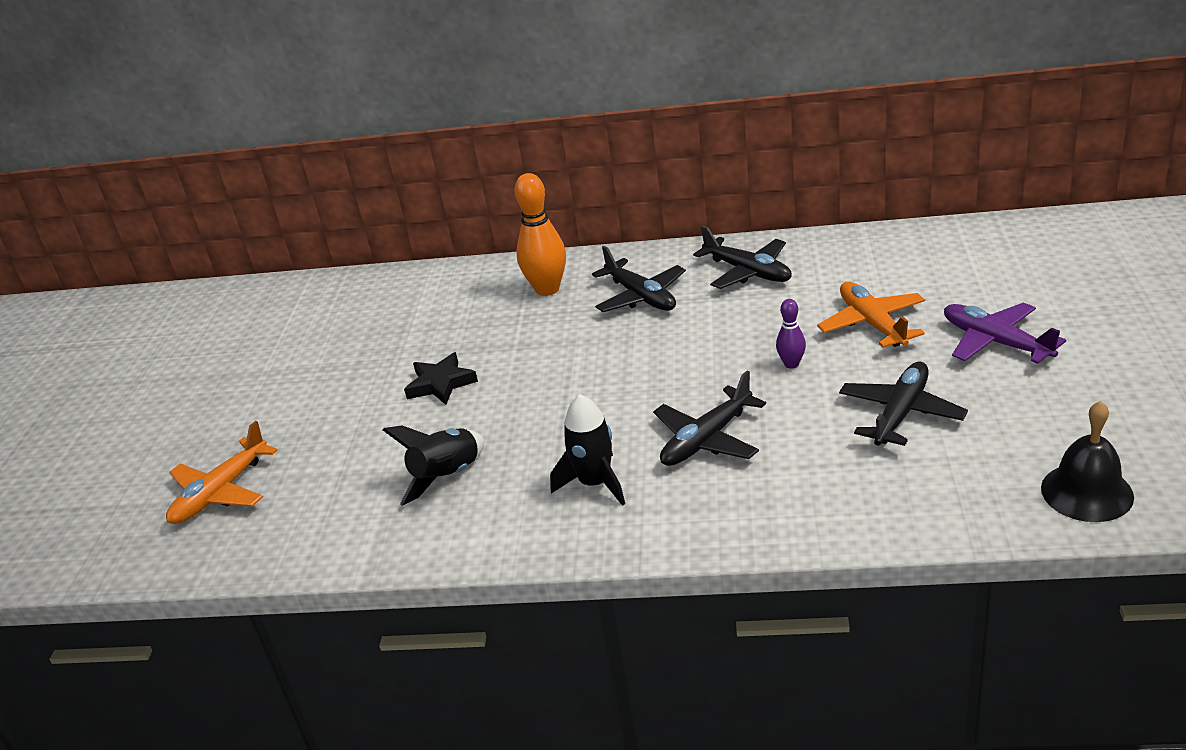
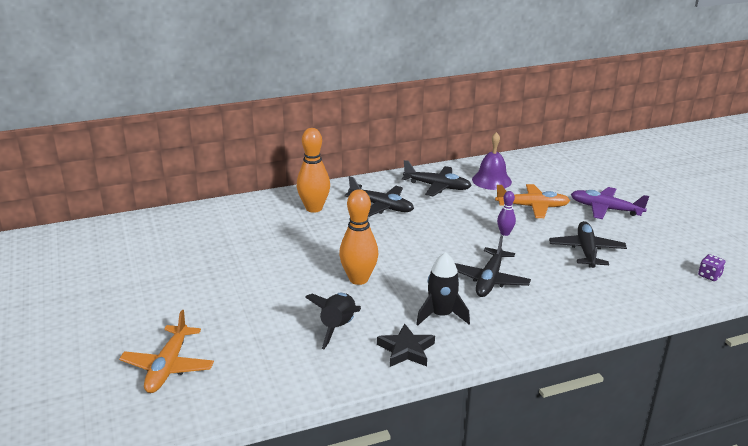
camera: 30 degrees left, 5 degrees down
black star [404,352,478,405] -> black star moved to [377,323,435,367]
orange plane [817,281,925,348] -> orange plane turned 135 degrees clockwise [495,184,570,218]
black bell [1041,401,1134,522] -> purple dice [698,254,725,281]
none -> orange bowling pin [339,189,378,285]
none -> purple bell [472,132,512,190]

